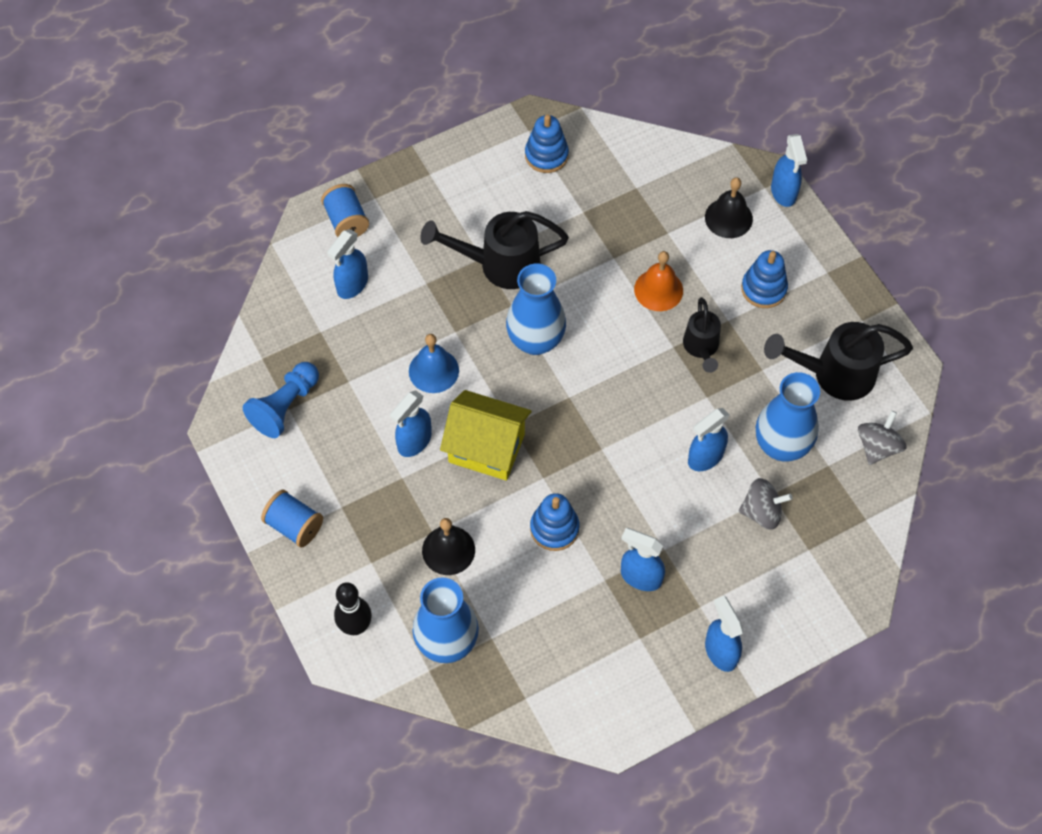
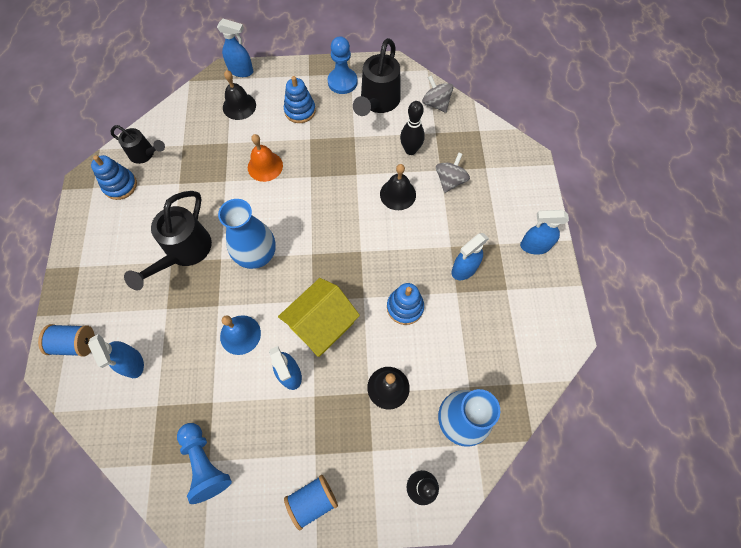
camera: 65 degrees left, 5 degrees up
black watering can [683,297,721,373] -> black watering can moved to [111,125,165,164]
blue spray bottle [688,408,730,471] -> black bell [380,164,416,210]
blue vase [756,372,820,462] -> black bowling pin [400,101,425,155]
none -> blue pawn [328,36,358,94]

